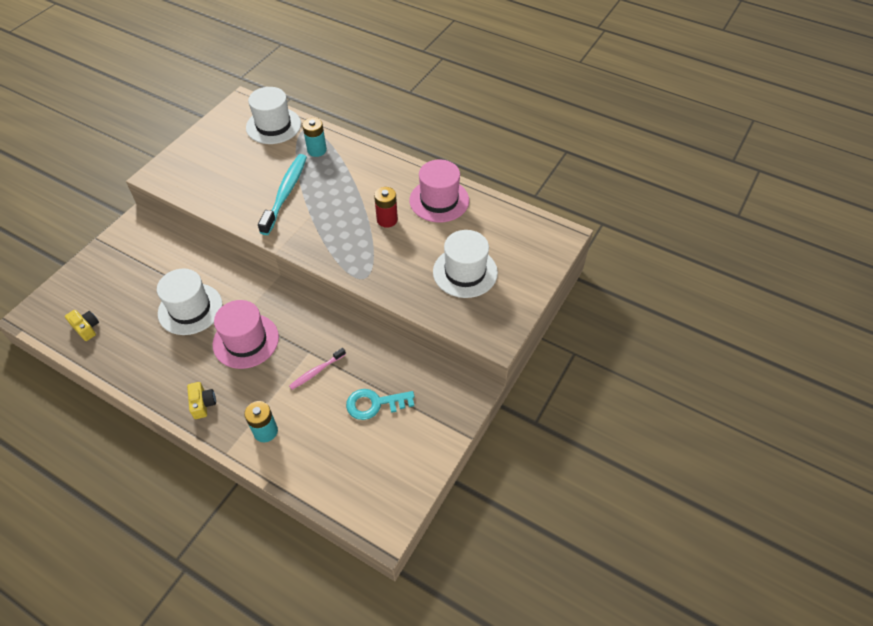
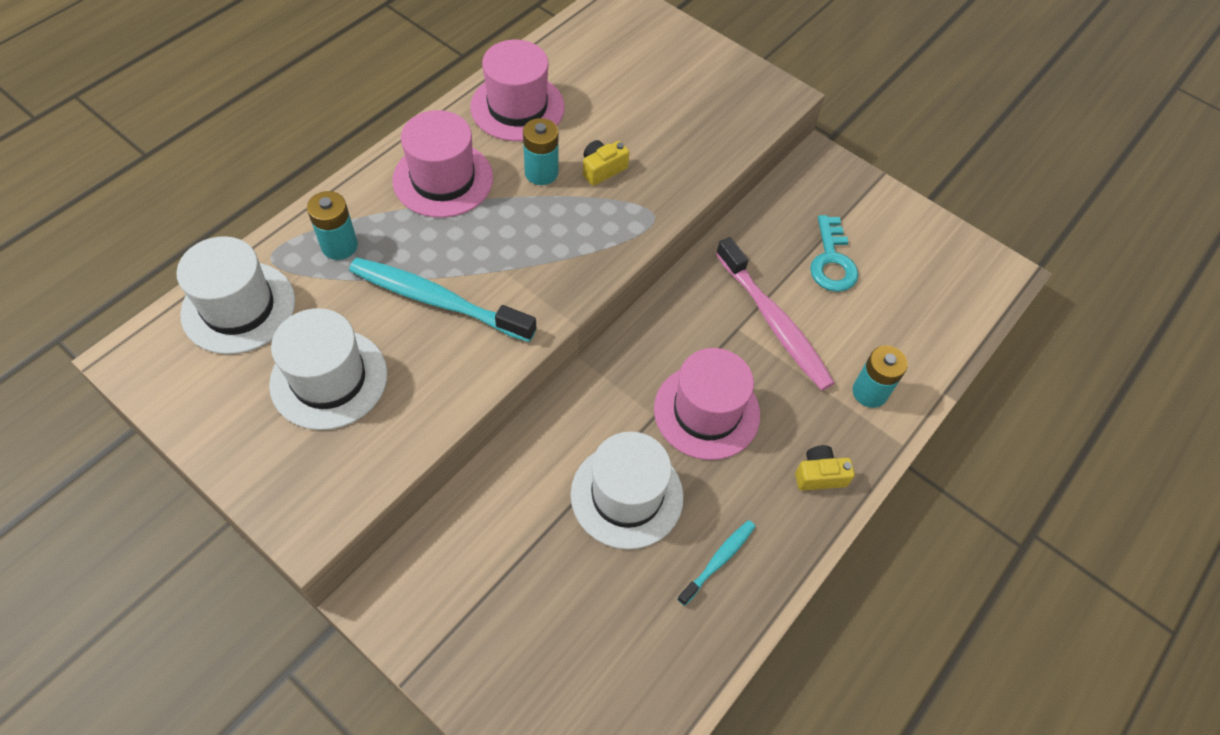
camera: 85 degrees left, 5 degrees up
yellow camera [65,310,99,341] -> yellow camera moved to [583,140,629,186]
pink toothbrush [289,348,346,390] -> pink toothbrush [716,237,835,391], size x1.92
red battery [374,187,398,228] -> turquoise battery [523,118,558,185]
white hat [433,230,498,298] -> white hat moved to [269,308,387,430]
none -> pink hat [392,110,493,218]
none -> turquoise toothbrush [677,520,756,606]

